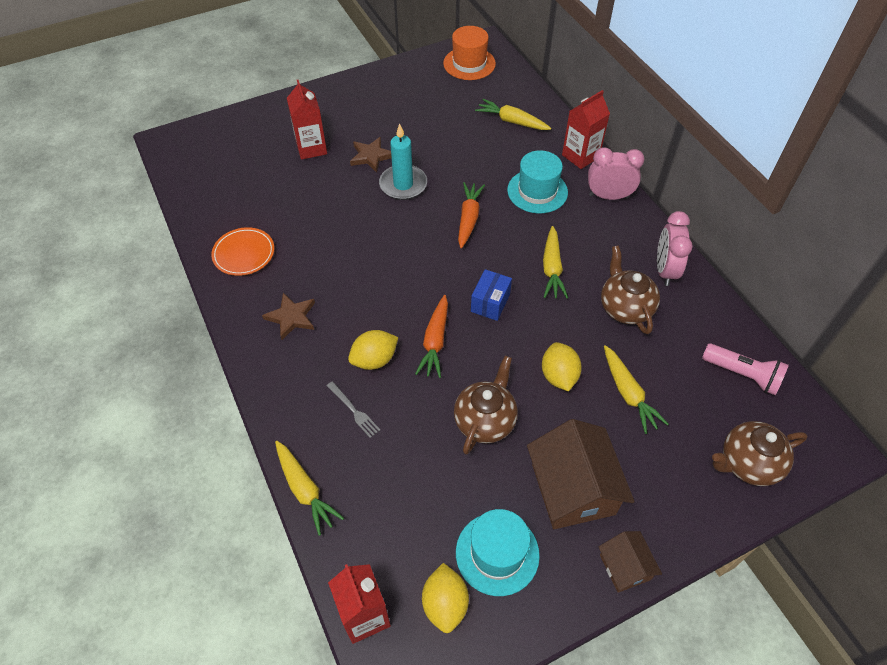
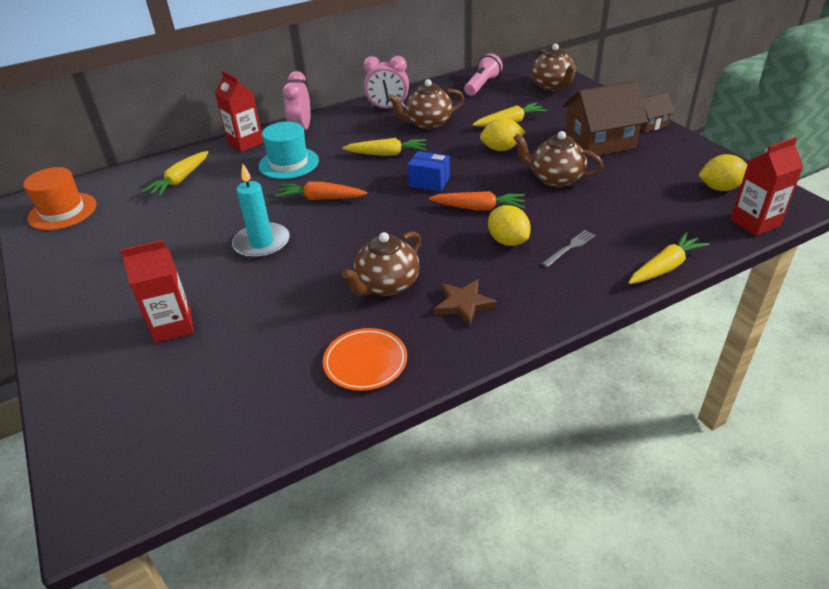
camera: 90 degrees left, 15 degrees down
brown star [350,137,391,173] -> none
turquoise hat [456,509,540,596] -> none
none -> brown teapot [341,231,421,296]

